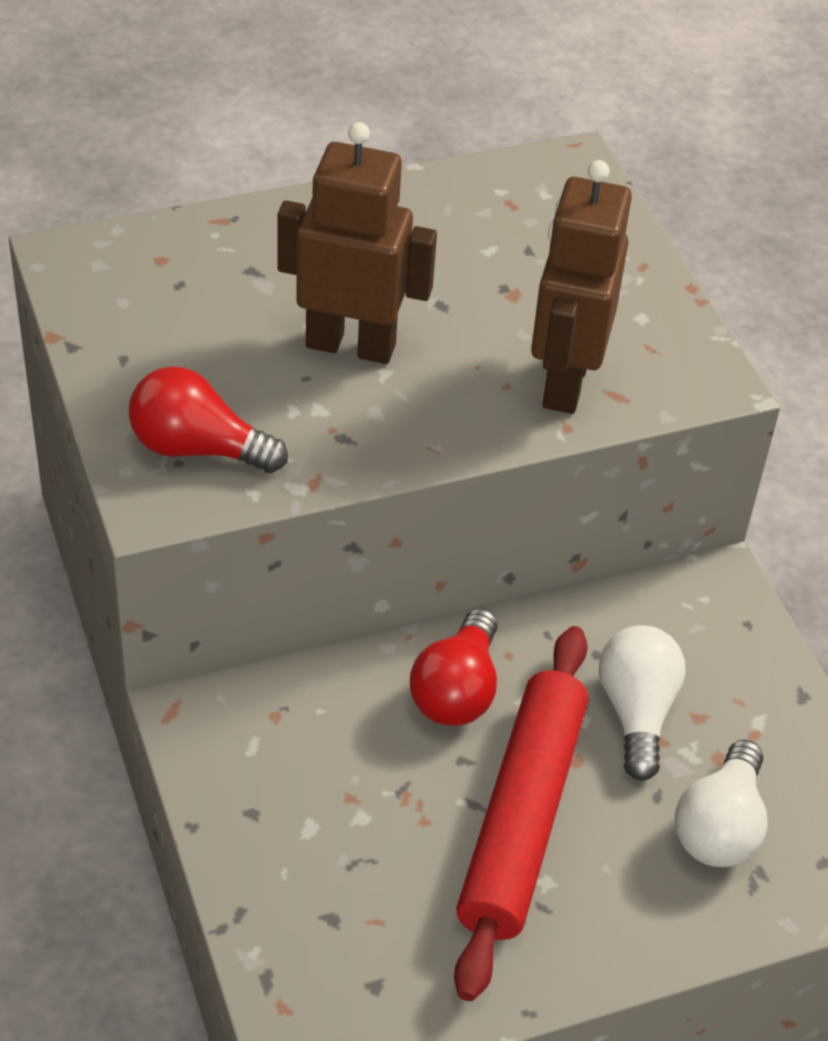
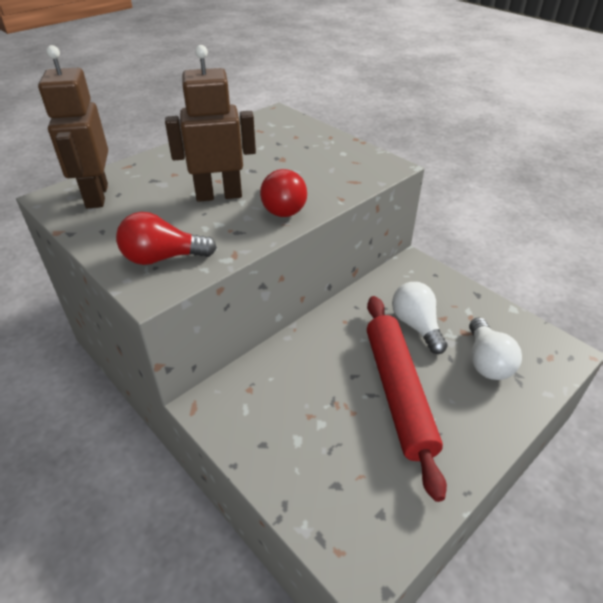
camera: 20 degrees left, 5 degrees down
red light bulb [410,608,497,726] -> red light bulb moved to [260,169,307,217]
brown robot [531,160,632,414] -> brown robot moved to [38,45,108,208]

